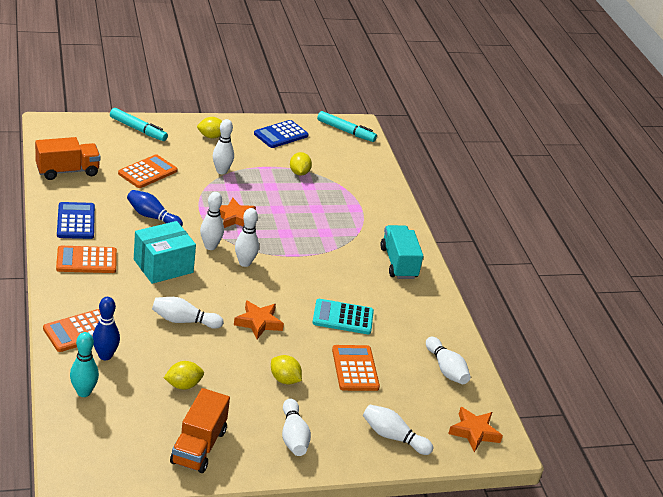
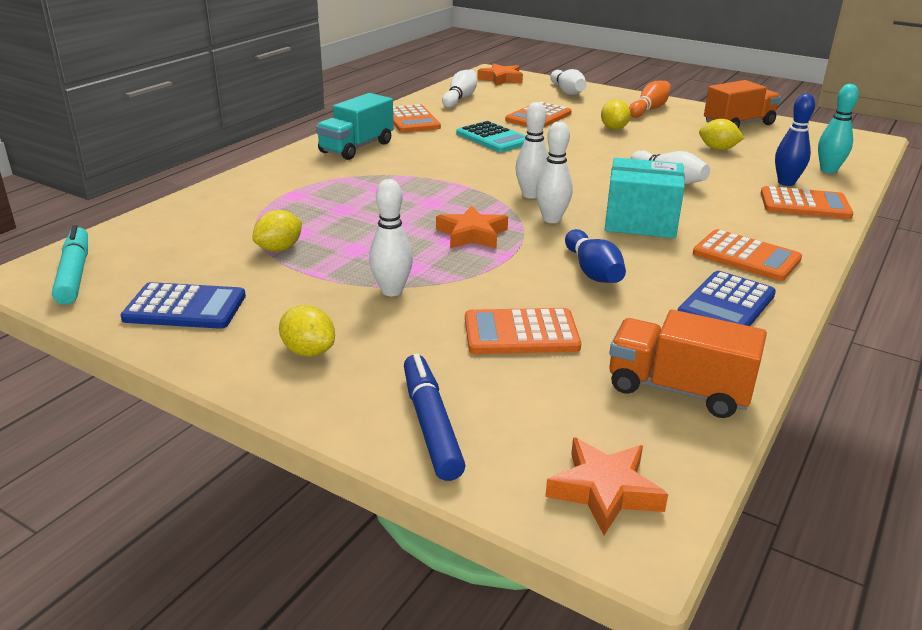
camera: 130 degrees left, 5 degrees down
turquoise marker [110,108,168,141] -> blue marker [404,354,466,481]
orange star [234,300,284,339] -> orange star moved to [545,437,668,535]
white bowling pin [282,398,311,456] -> orange bowling pin [629,81,671,118]
none -> orange calculator [393,104,441,132]

